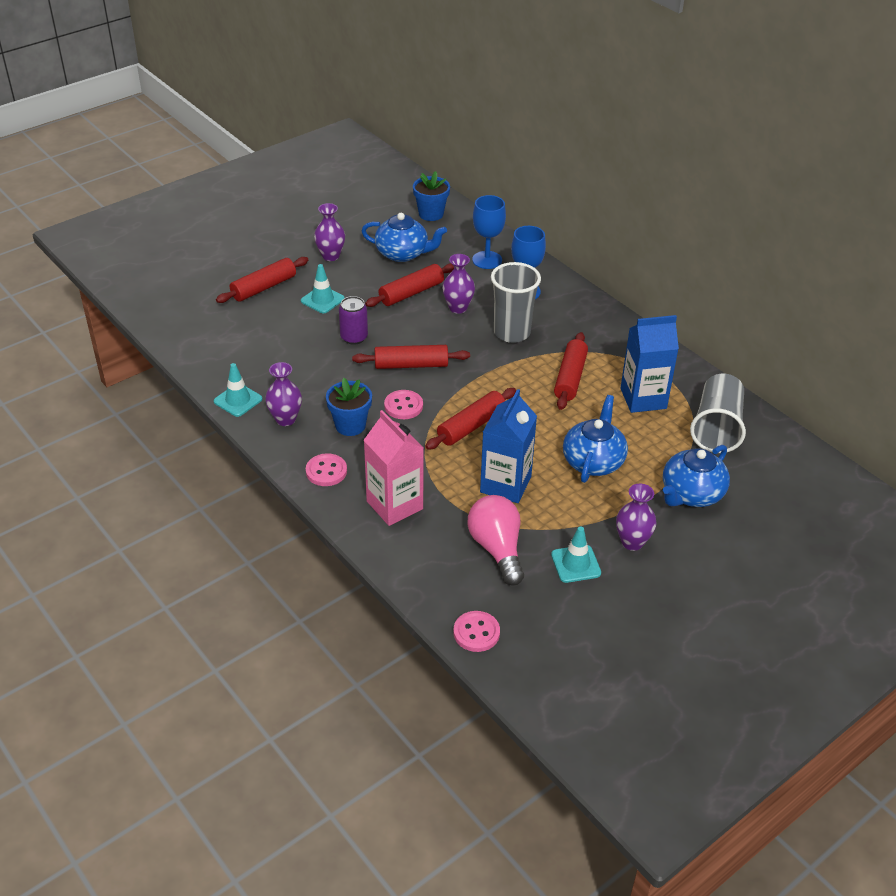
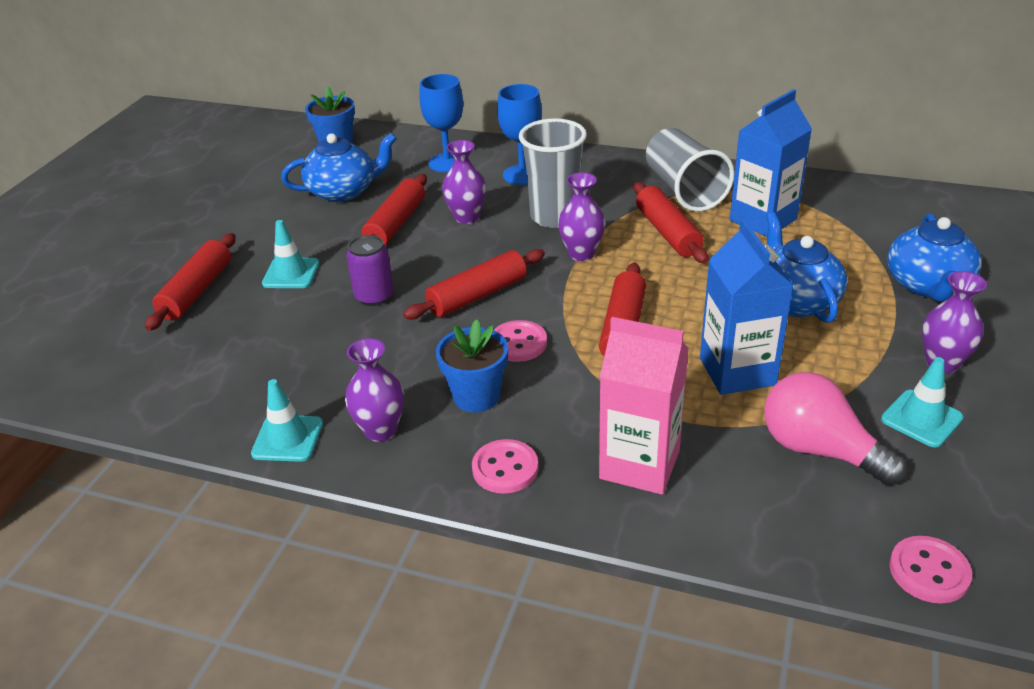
camera: 30 degrees left, 5 degrees down
purple vase [314,203,345,261] -> purple vase moved to [558,172,605,261]
grey cup [690,374,746,453] -> grey cup moved to [646,128,735,212]

